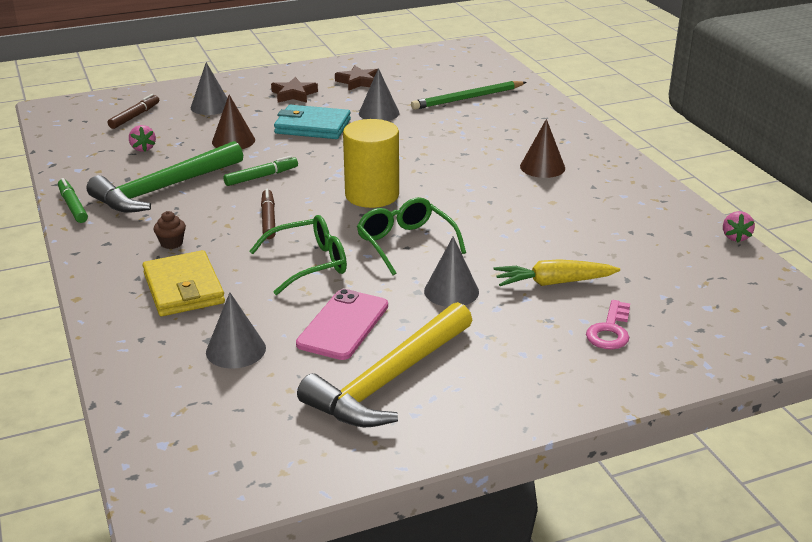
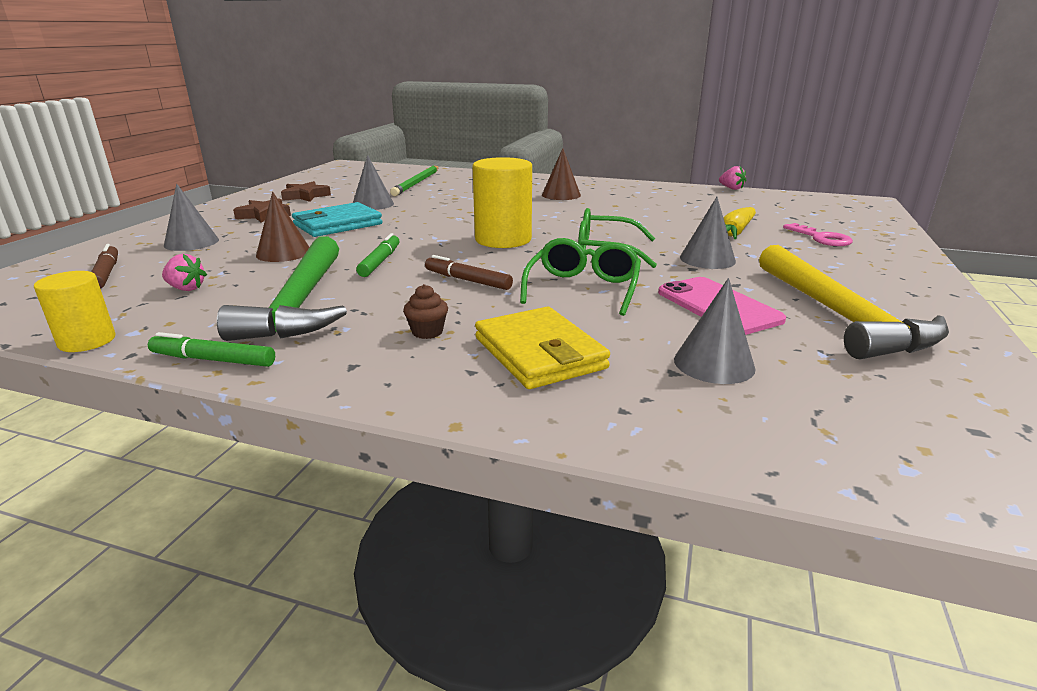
camera: 50 degrees left, 5 degrees down
yellow wallet [143,250,225,316] -> yellow wallet turned 45 degrees clockwise [475,307,610,389]
none -> yellow cylinder [34,271,116,352]

